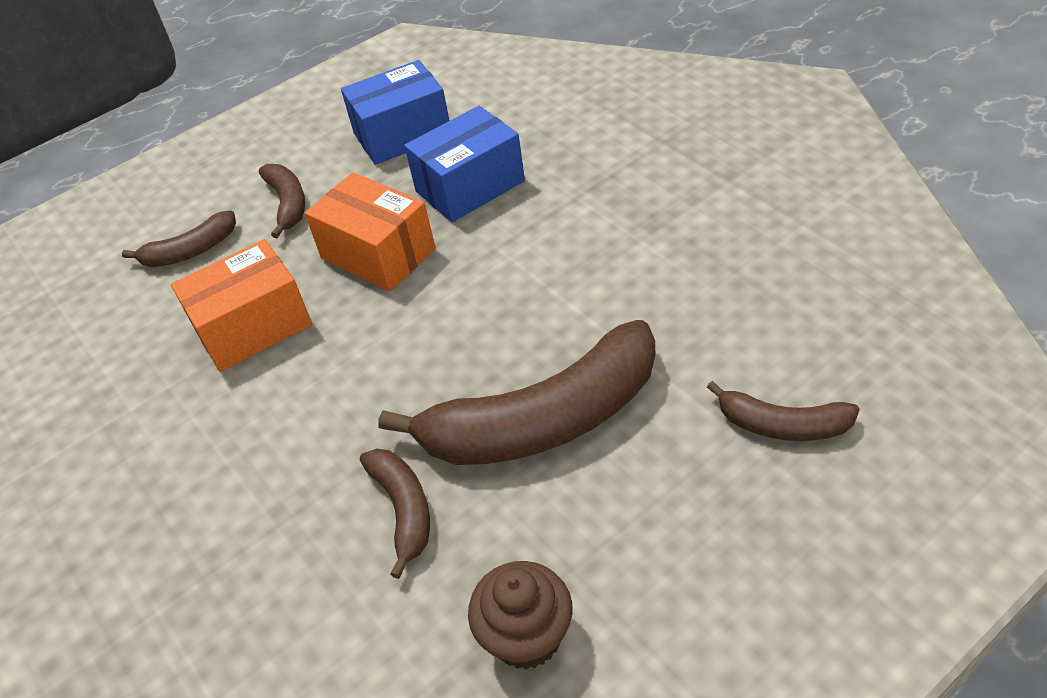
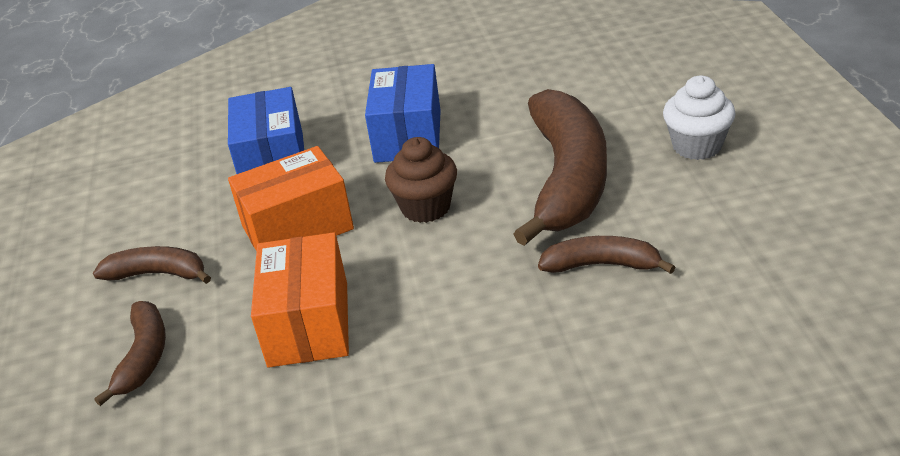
camera: 65 degrees left, 10 degrees down
blue box [341,60,450,165] -> blue box moved to [365,64,441,163]
brown cupcake [468,561,573,670] -> brown cupcake moved to [385,137,457,223]
brown banana [707,381,860,441] -> none
none -> white cupcake [663,76,736,160]

